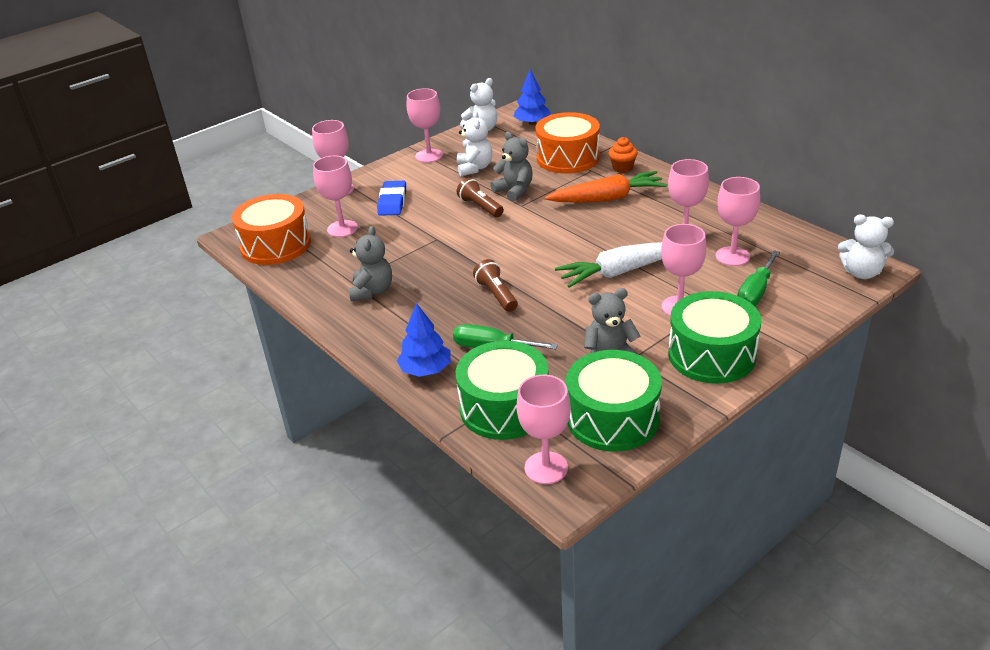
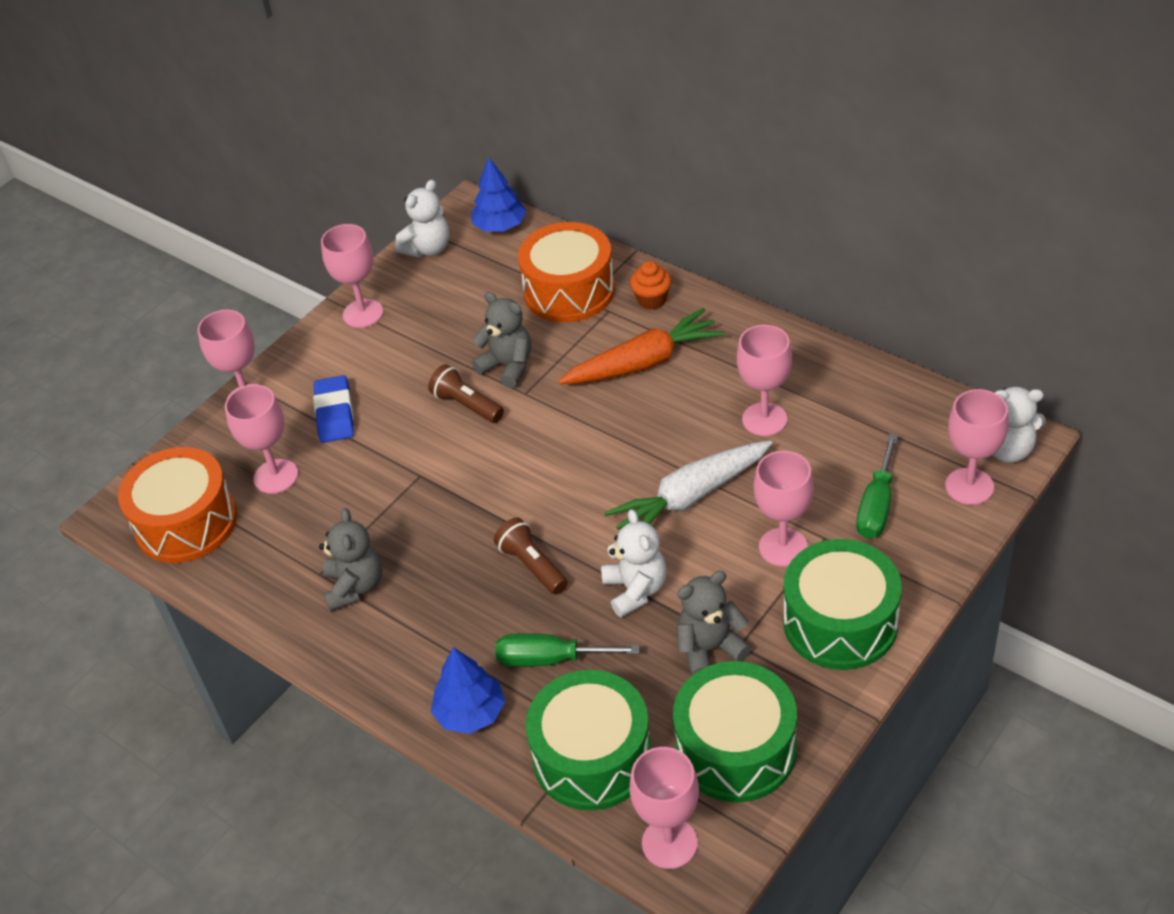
camera: 10 degrees left, 10 degrees up
white teddy bear [457,111,492,176] -> white teddy bear moved to [601,509,667,618]
pink goblet [716,177,760,266] -> pink goblet moved to [945,389,1009,505]

